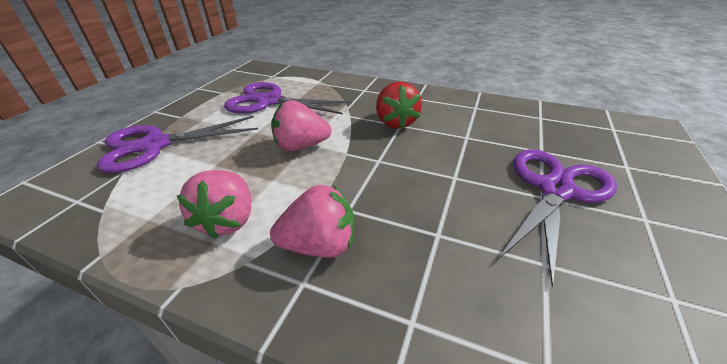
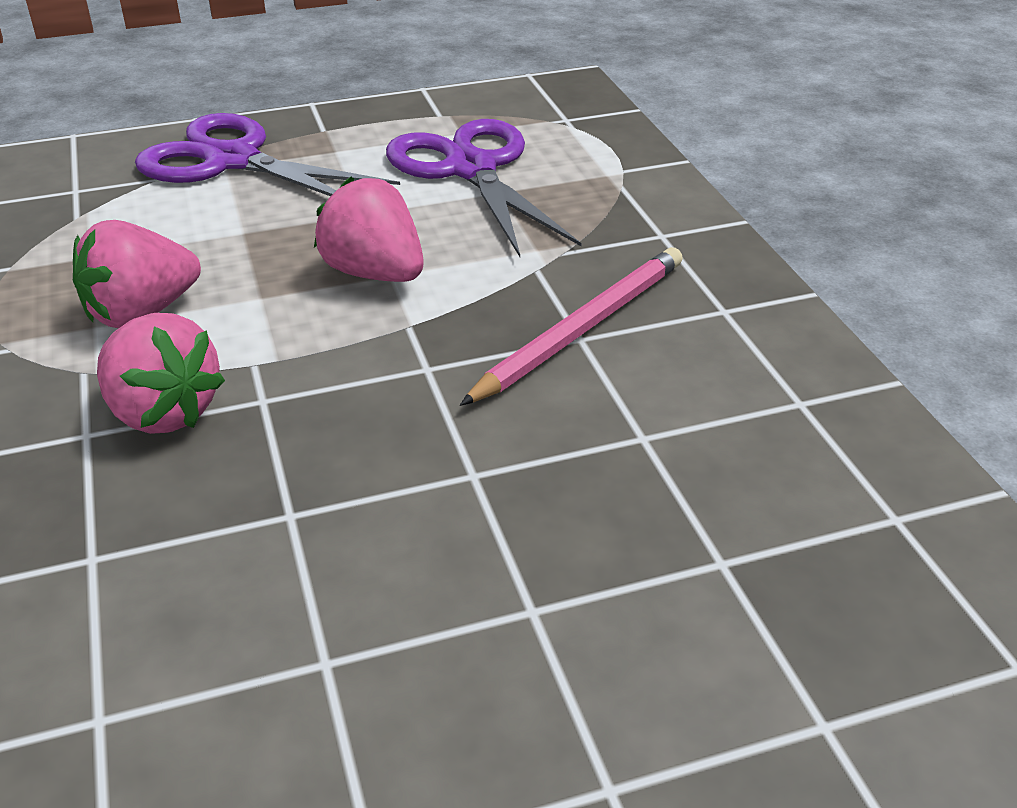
camera: 50 degrees right, 0 degrees up
red strawberry [376,81,422,129] -> pink pencil [460,247,683,406]
purple scissors [498,149,617,287] -> none

